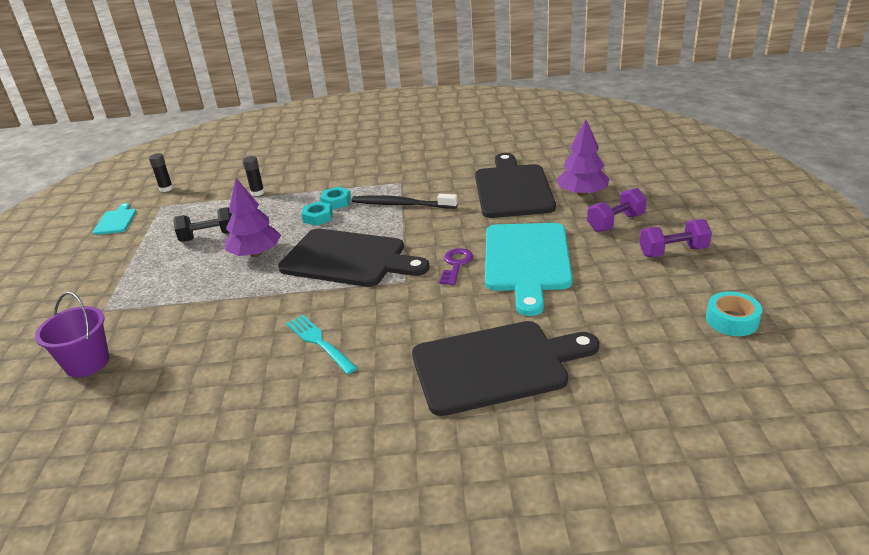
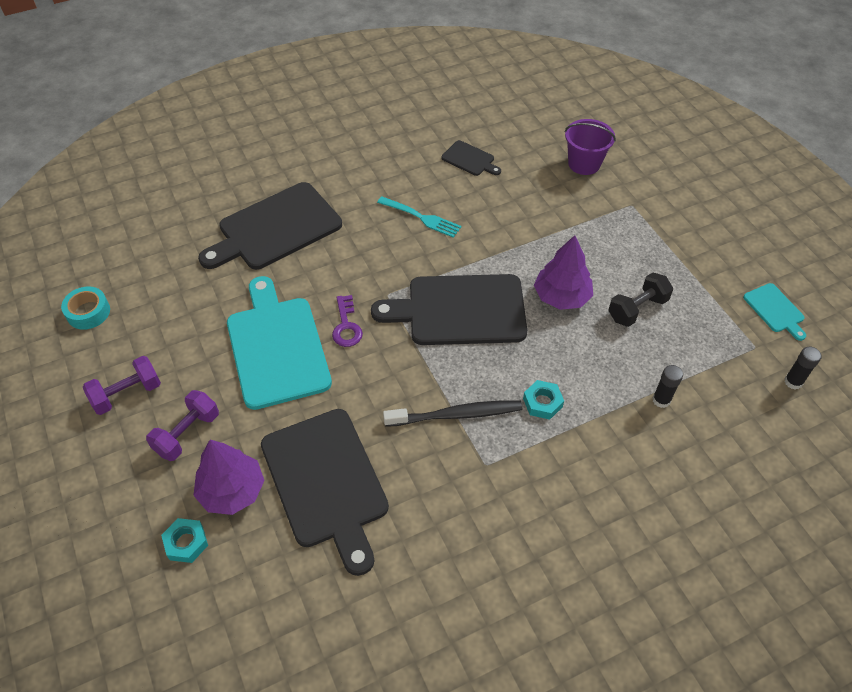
camera: 155 degrees right, 20 degrees up
turquoise nut [301,201,333,226] -> turquoise nut moved to [161,518,208,563]
none -> black cutting board [442,140,501,176]

